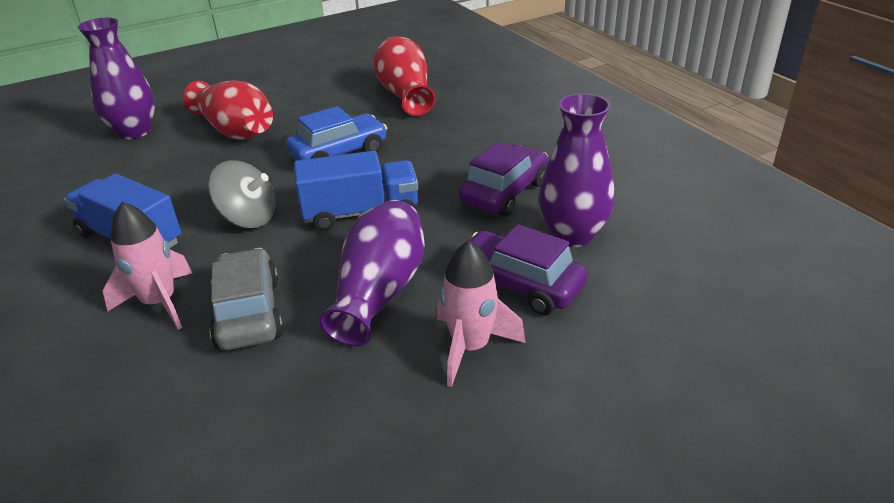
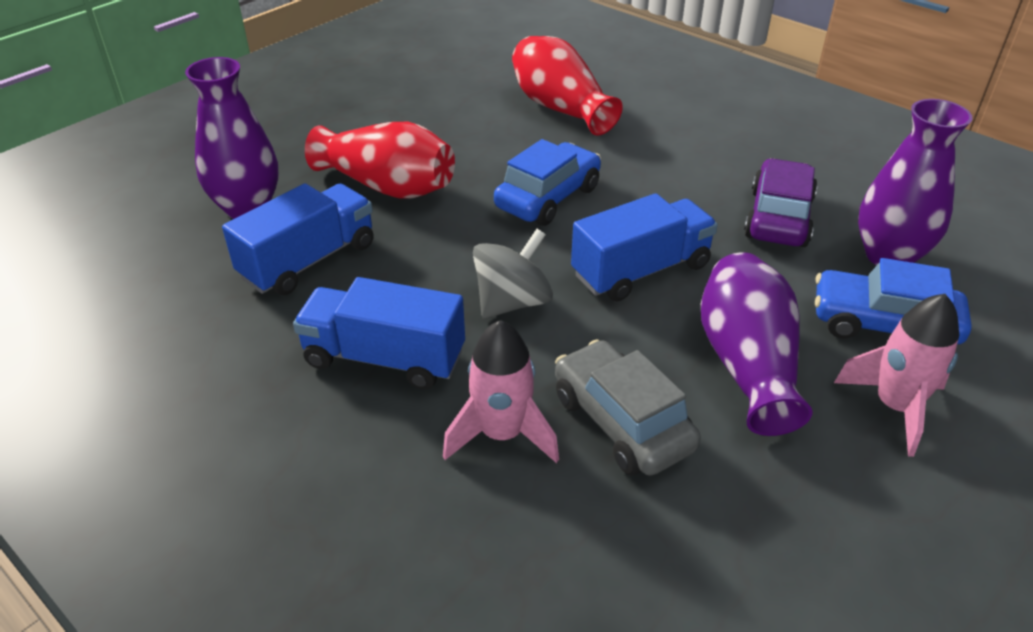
camera: 20 degrees left, 5 degrees up
grey spinning top [208,161,276,228] -> grey spinning top turned 45 degrees counterclockwise [473,229,553,319]
purple car [456,224,588,316] -> blue car [815,258,972,344]
none -> blue truck [222,183,374,295]

